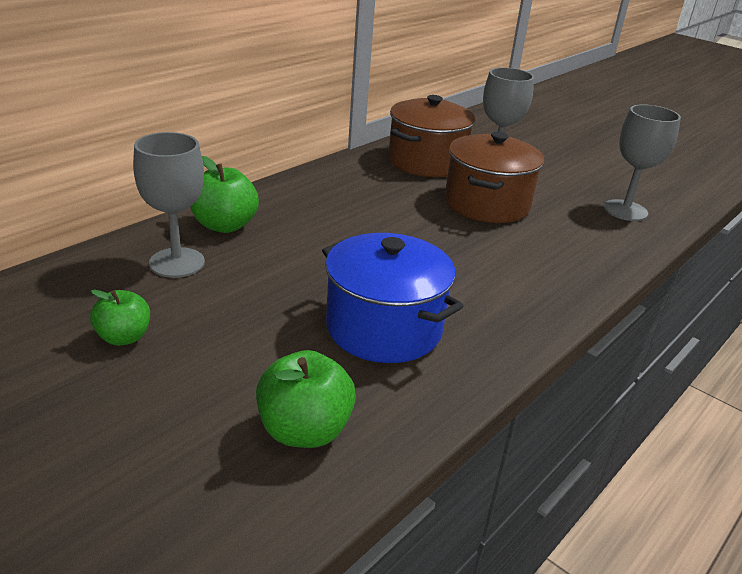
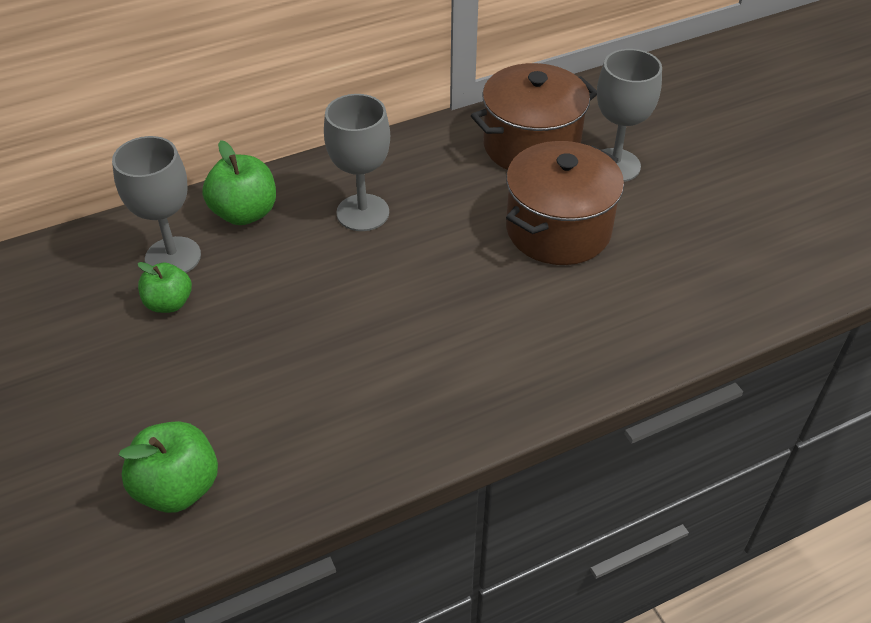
camera: 25 degrees right, 15 degrees up
green apple [90,290,150,346] -> green apple moved to [138,262,192,313]
blue pot [322,233,463,363] -> none
grey goblet [604,104,681,221] -> grey goblet moved to [324,94,390,231]

